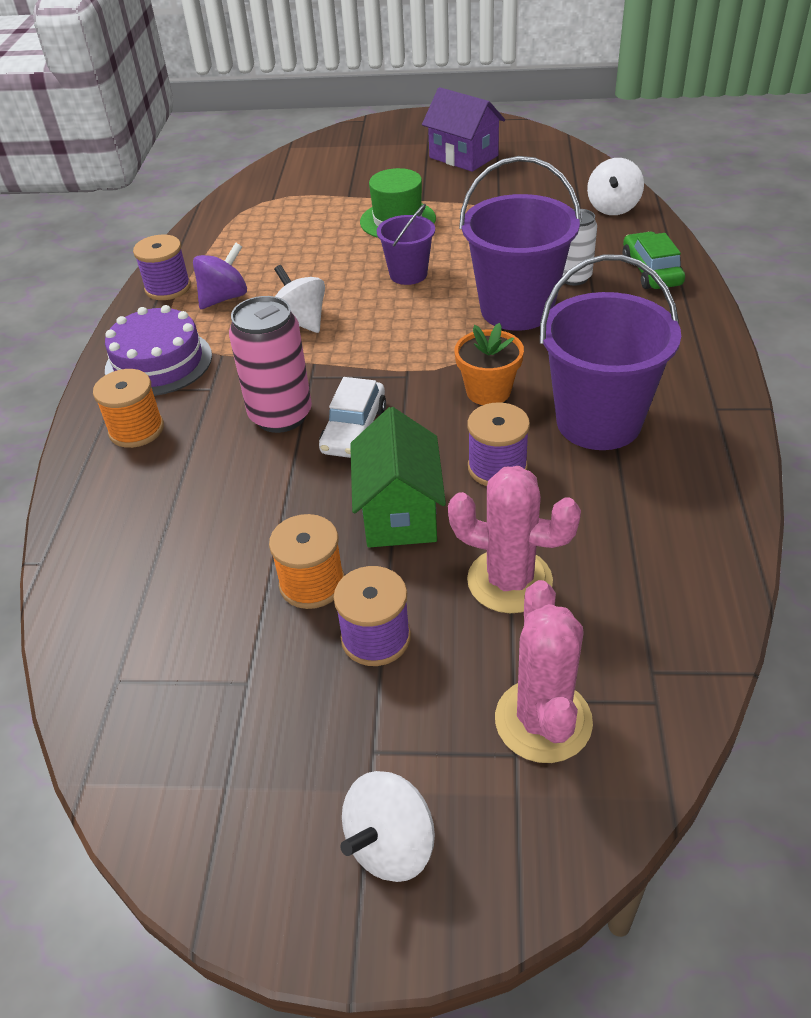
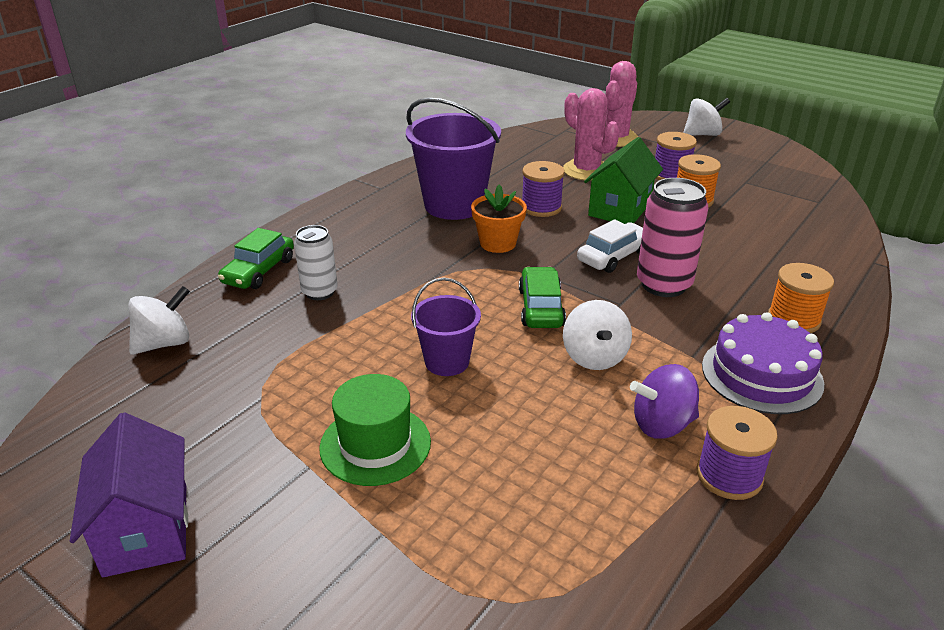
camera: 150 degrees left, 10 degrees down
purple bucket [459,156,582,331] -> none
none -> green car [519,267,566,328]

